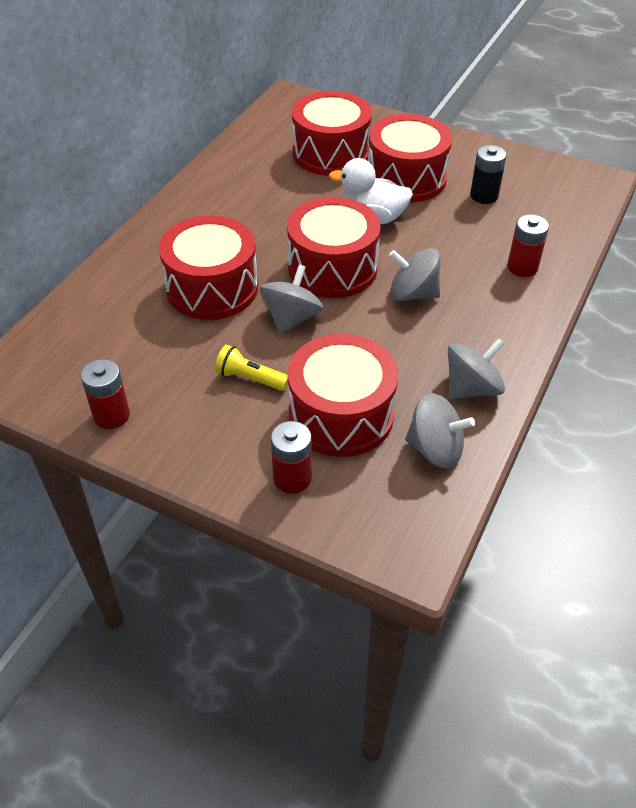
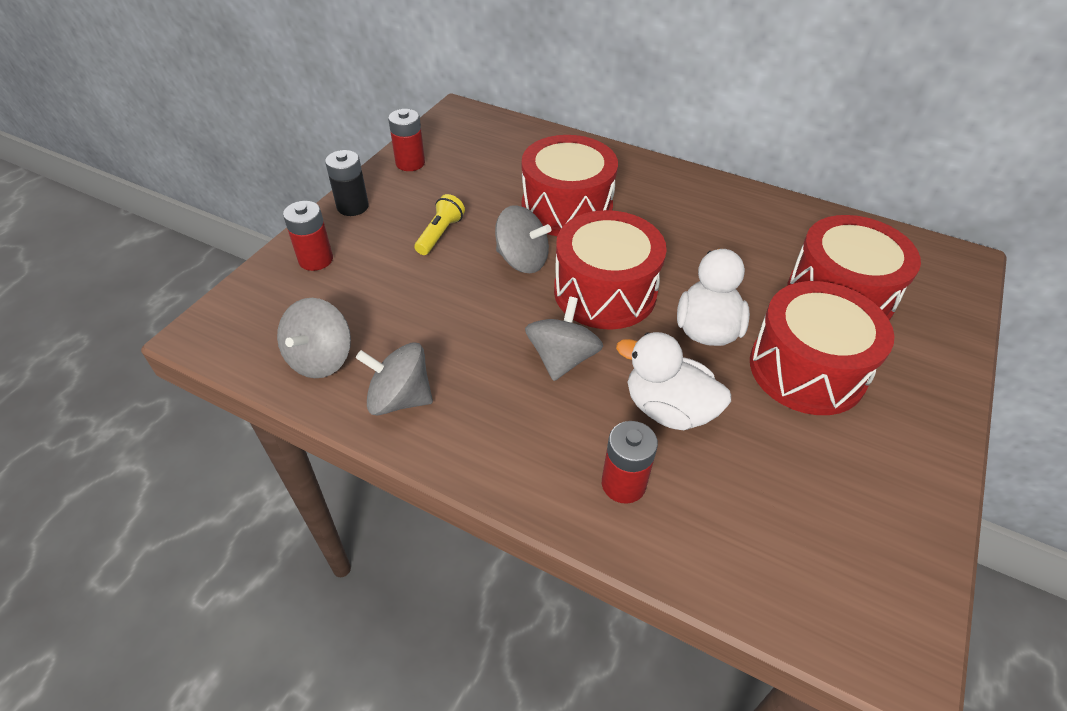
camera: 90 degrees right, 0 degrees up
red drum [288,334,398,457] -> none
grey spinning top [448,338,505,399] -> grey spinning top turned 135 degrees clockwise [356,342,433,415]
black battery [470,145,507,204] -> black battery moved to [325,150,369,216]
none -> white duck [616,332,731,430]

